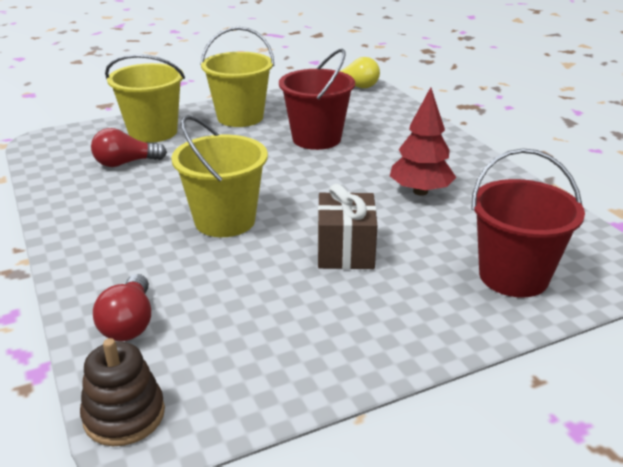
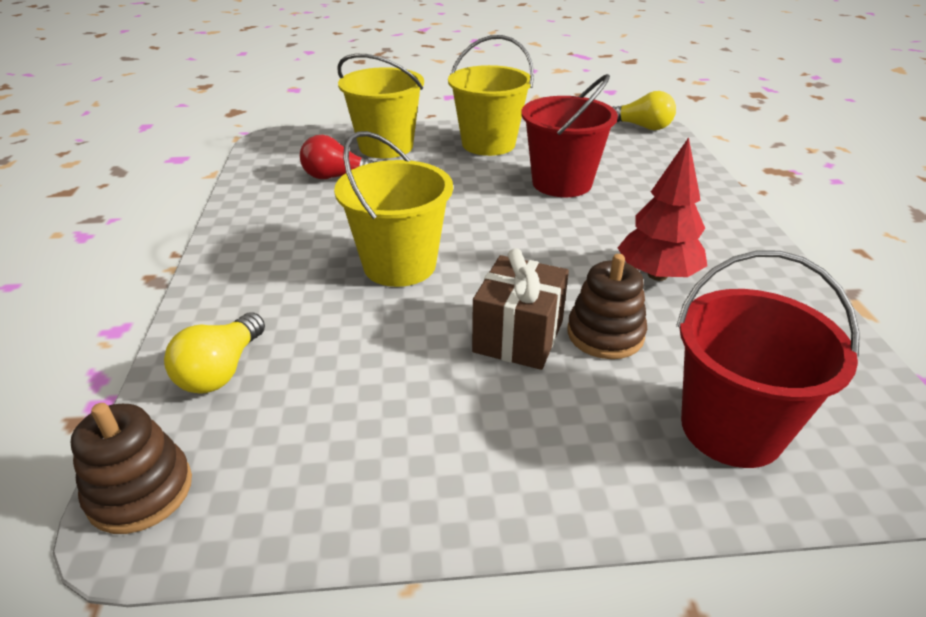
camera: 20 degrees right, 5 degrees up
red light bulb [93,274,151,341] -> yellow light bulb [164,313,265,394]
none -> brown stacking toy [567,254,647,359]

